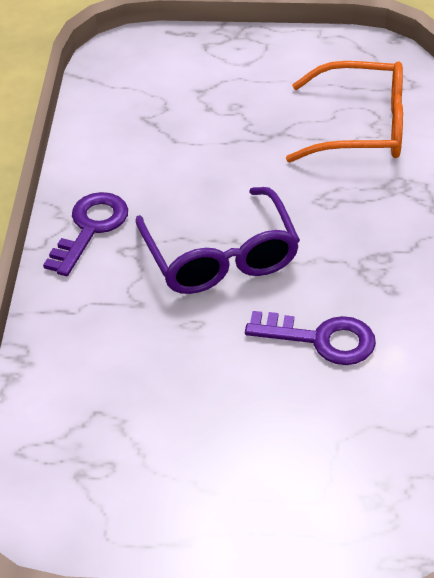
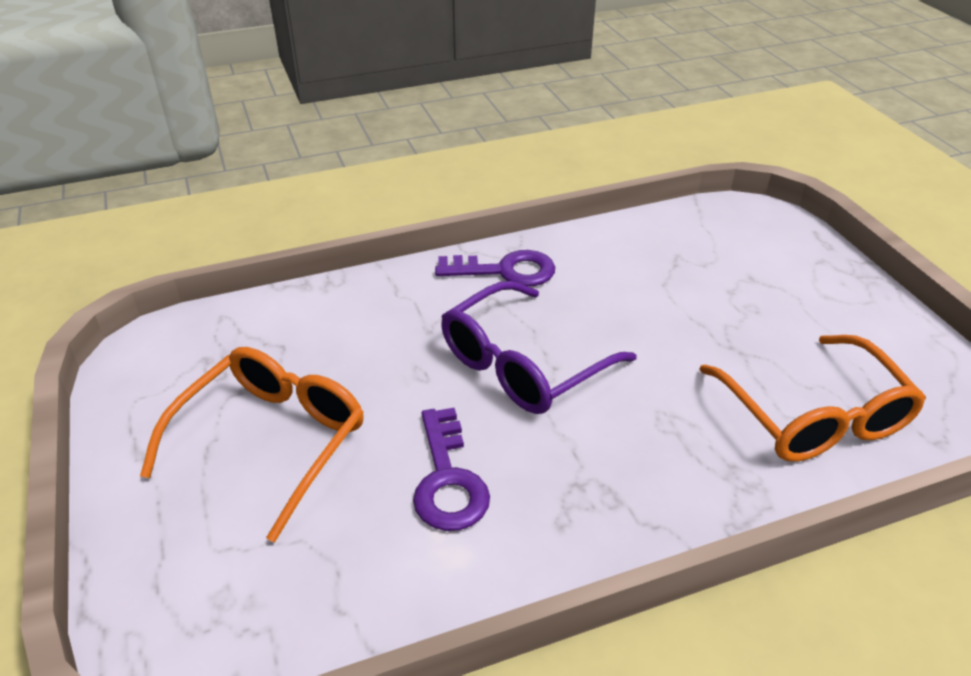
camera: 65 degrees right, 5 degrees down
none -> orange glasses [140,347,364,543]

